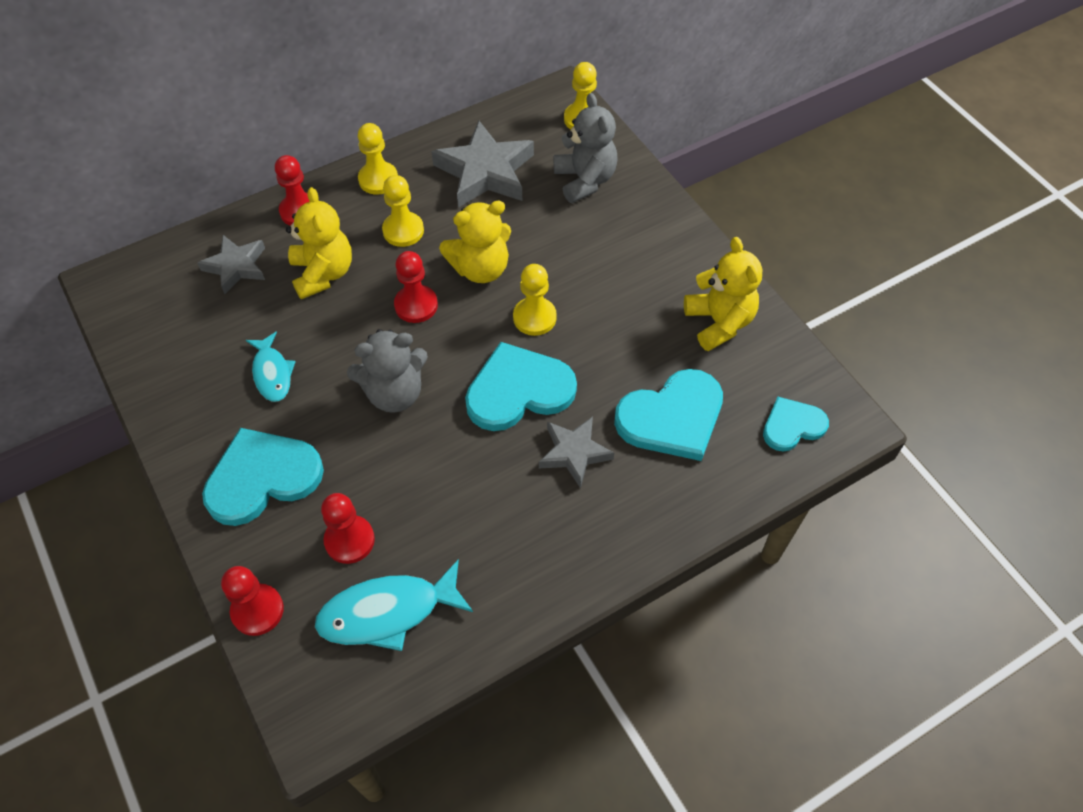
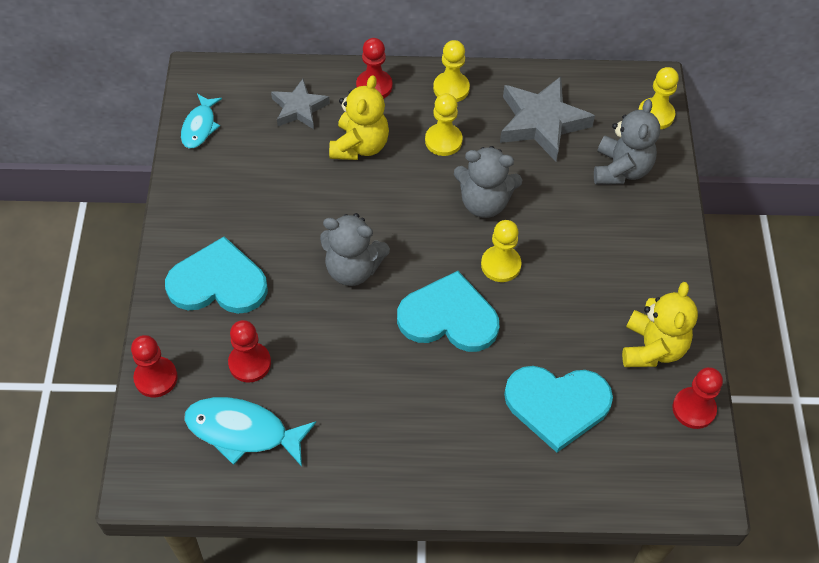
camera: 30 degrees right, 0 degrees up
turquoise fish [246,331,296,402] -> turquoise fish moved to [181,94,222,148]
red pawn [394,251,438,323] -> red pawn moved to [672,367,723,429]
yellow teddy bear [439,200,511,283] -> grey teddy bear [454,146,522,218]
grey star [539,417,614,488] -> none
turquoise heart [763,397,829,451] -> none

